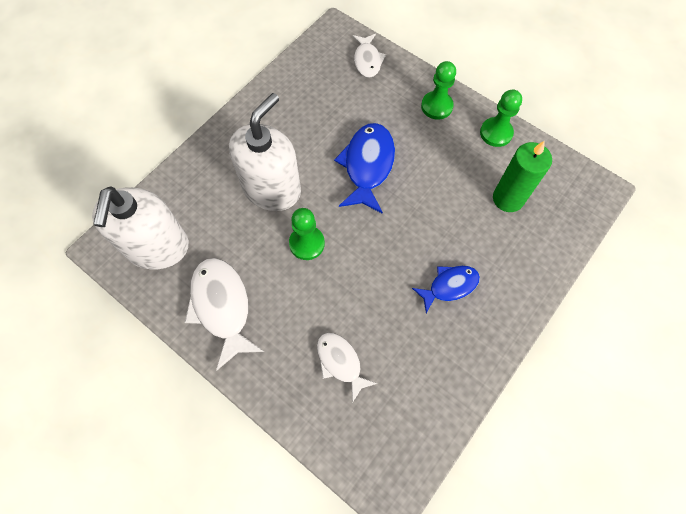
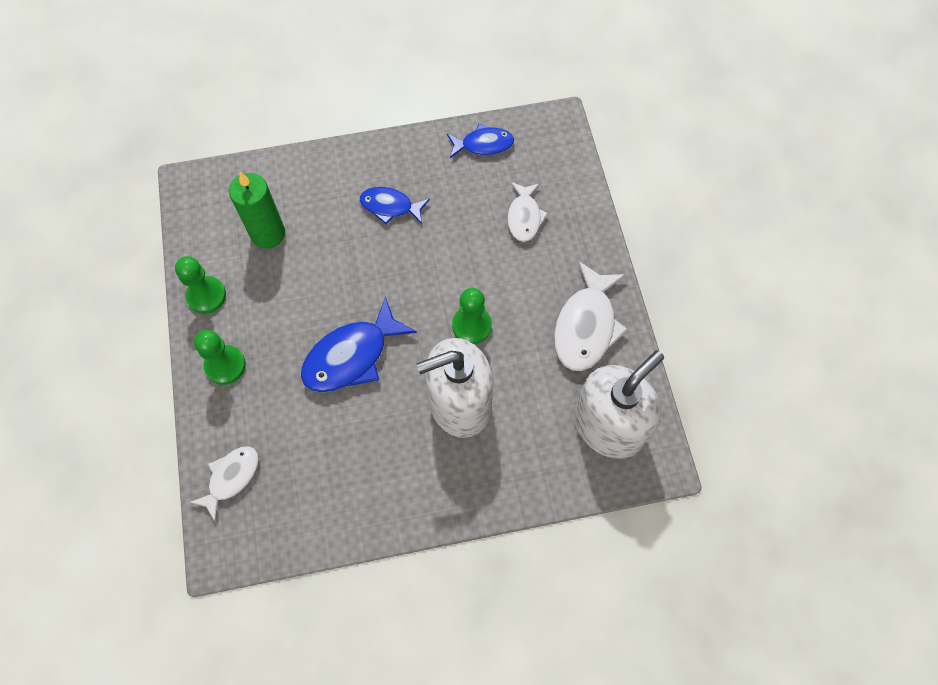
camera: 140 degrees left, 0 degrees up
none -> blue fish [447,124,514,158]

